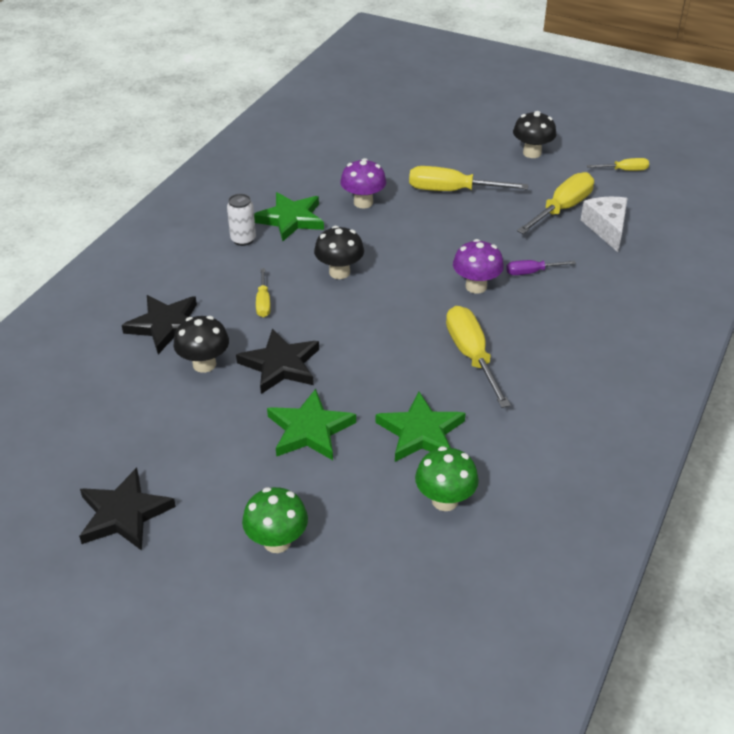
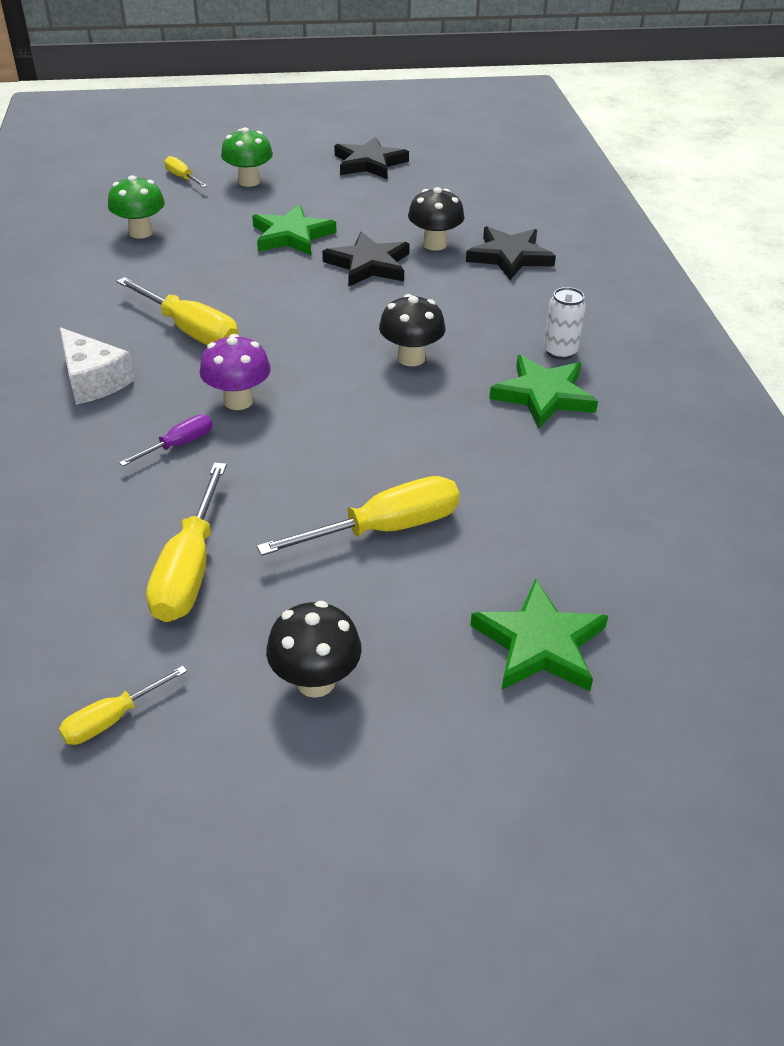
camera: 145 degrees right, 0 degrees up
yellow screwdriver [256,268,271,317] -> yellow screwdriver moved to [164,156,207,188]
purple mushroom [340,158,386,208] -> none
green star [376,391,466,462] -> green star moved to [470,579,608,691]
white cheese [581,197,628,252] -> white cheese moved to [60,327,135,405]

